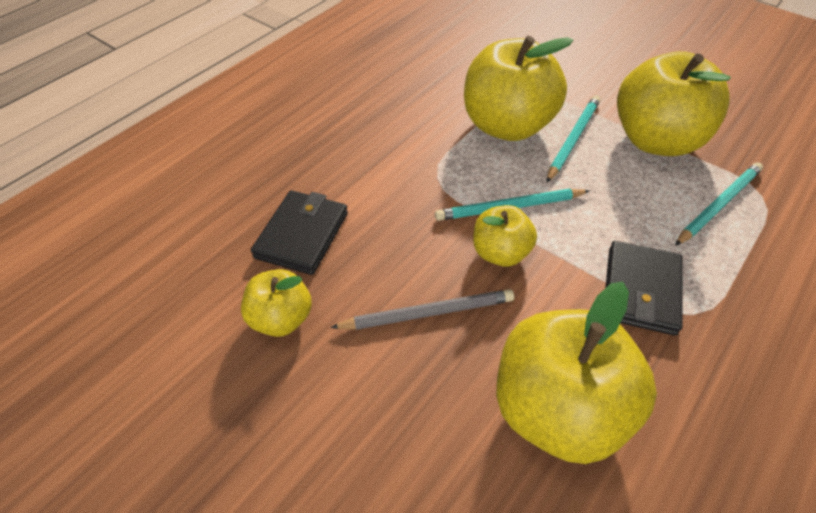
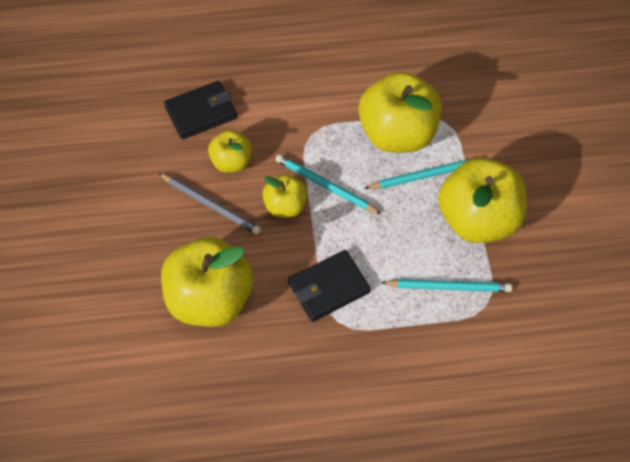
camera: 45 degrees right, 10 degrees up
yellow apple [241,269,312,337] -> yellow apple moved to [208,130,252,173]

